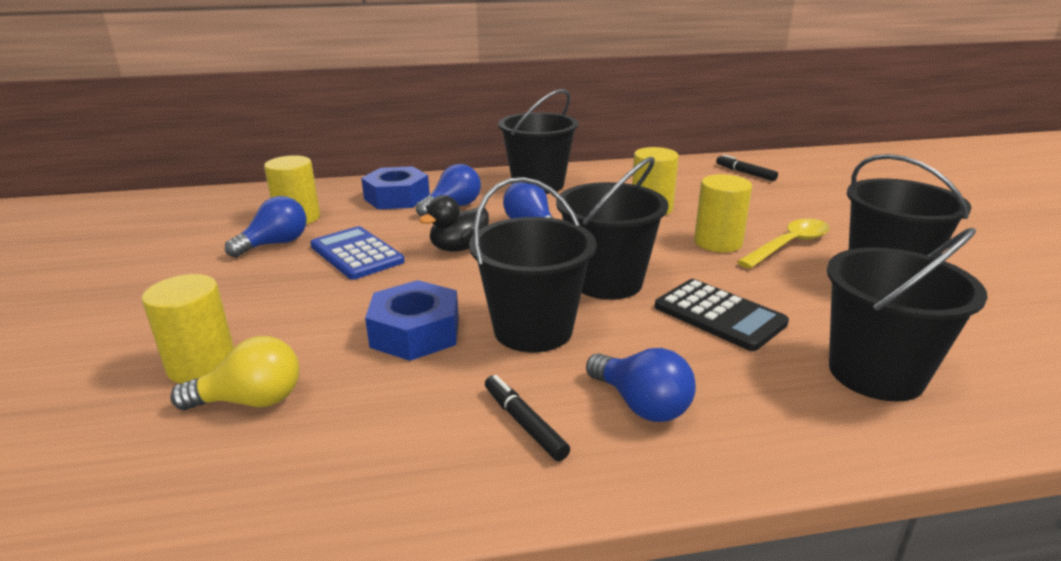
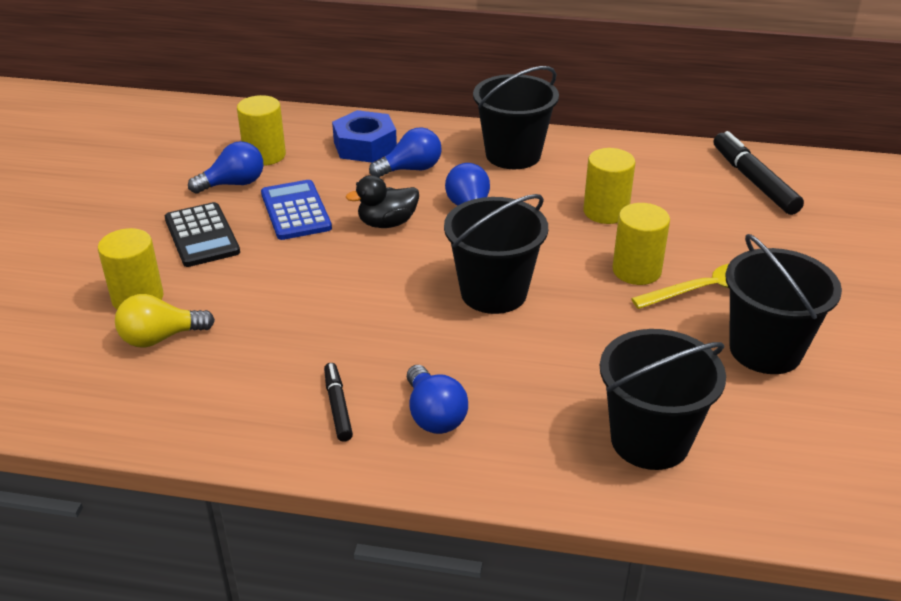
camera: 20 degrees right, 10 degrees up
yellow light bulb [170,336,299,410] -> yellow light bulb turned 150 degrees clockwise [115,294,215,348]
blue nut [365,280,459,361] -> none
black bucket [469,177,597,352] -> none
black calculator [655,279,789,351] -> black calculator moved to [165,202,240,267]
black marker [716,154,778,181] -> black marker [713,131,804,215], size x1.75

